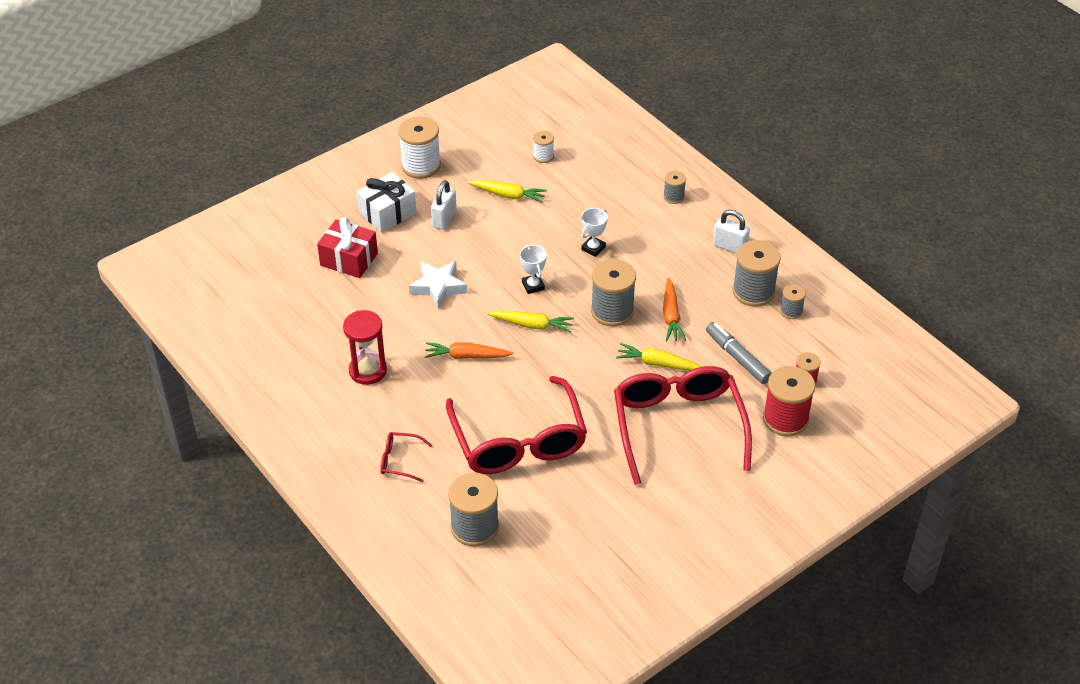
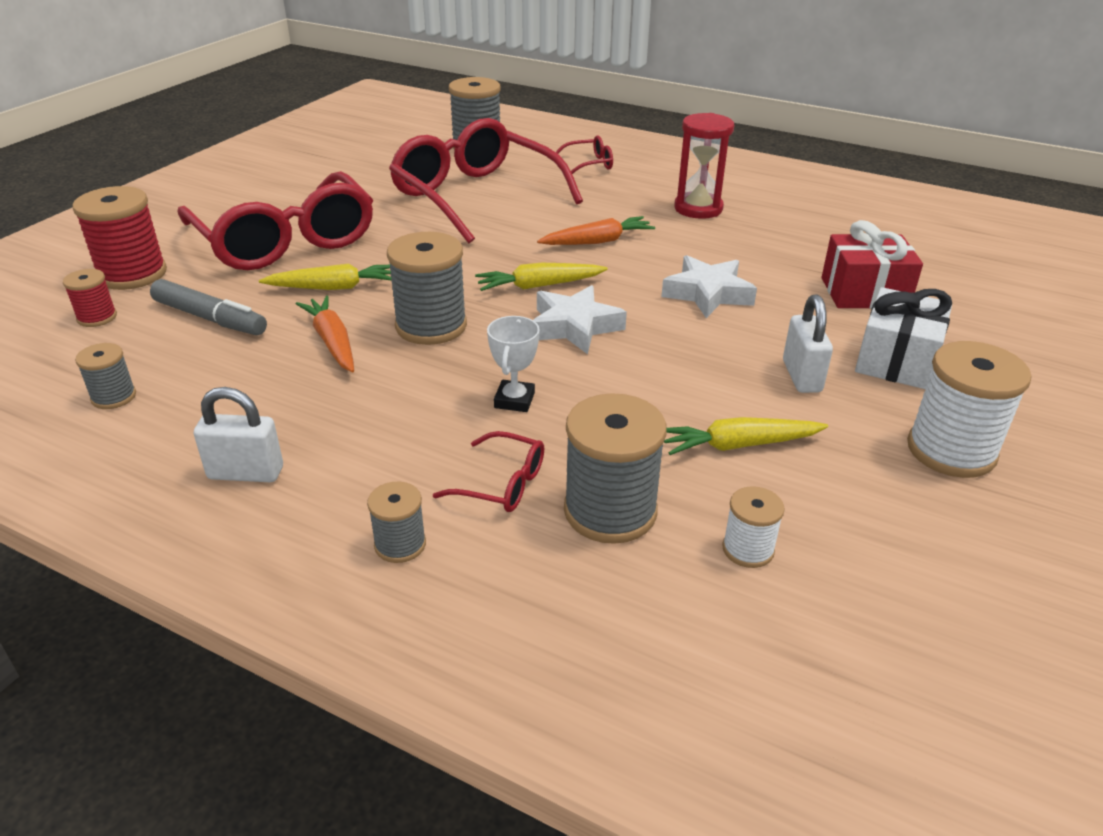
camera: 155 degrees right, 10 degrees down
white trophy [520,245,547,294] -> white star [533,285,627,354]
grey spool [732,240,781,307] -> grey spool moved to [564,393,667,544]
none -> red glasses [433,431,544,512]

